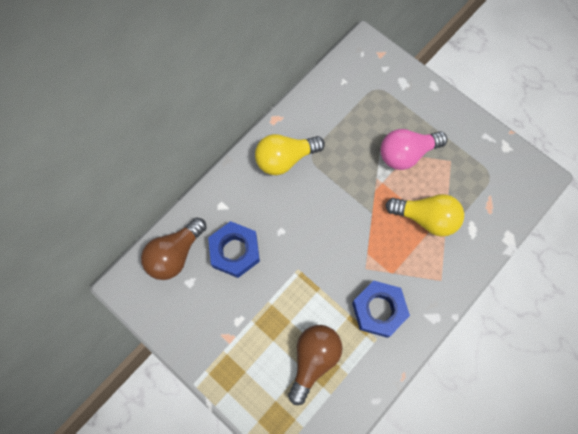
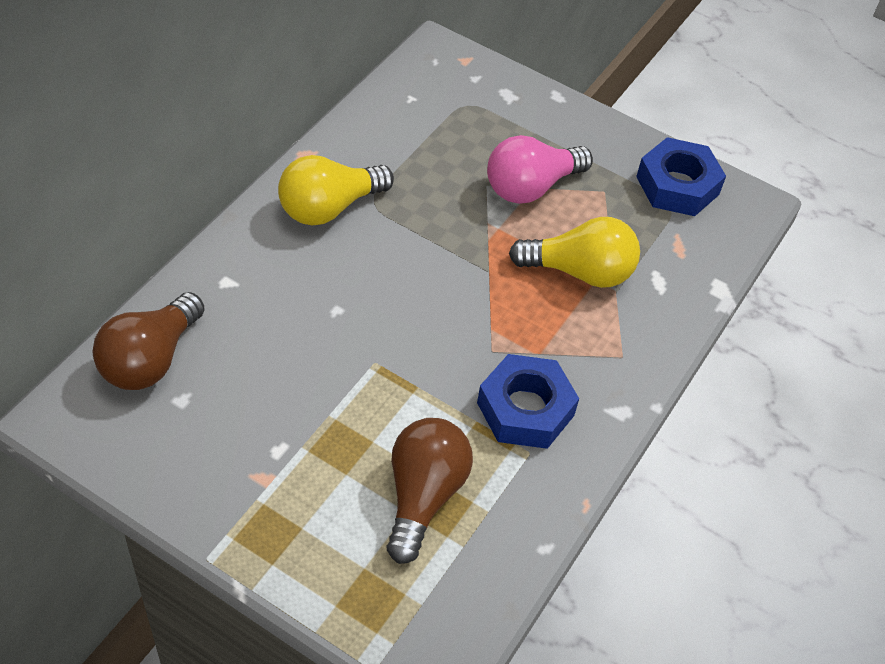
camera: 15 degrees left, 20 degrees down
blue nut [208,221,260,278] -> blue nut moved to [636,137,726,216]

